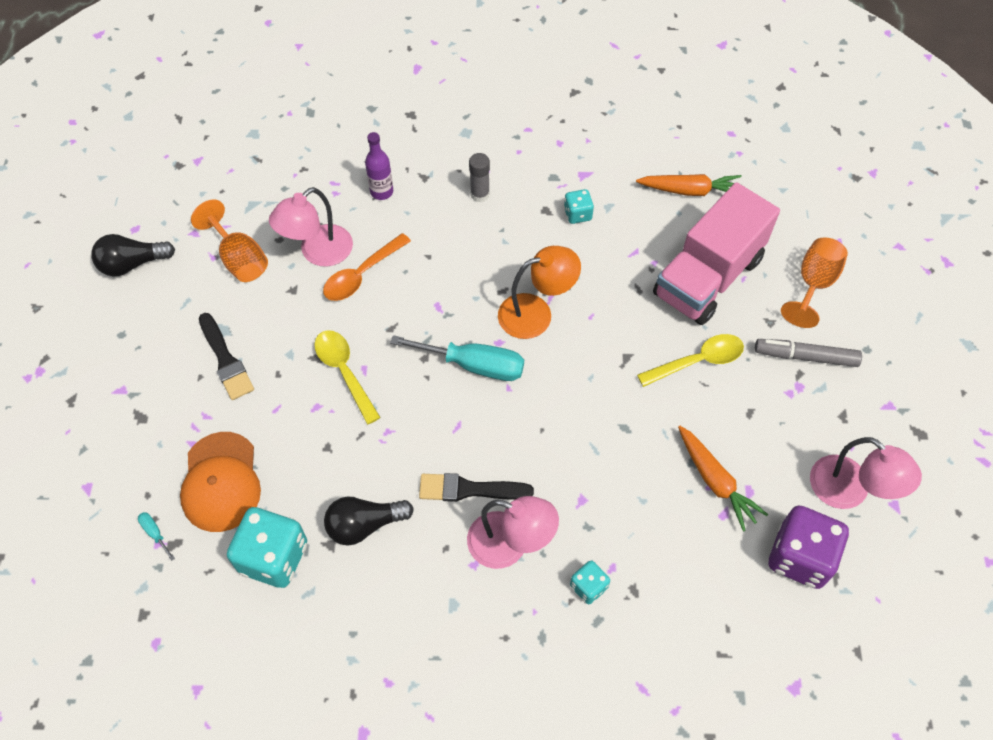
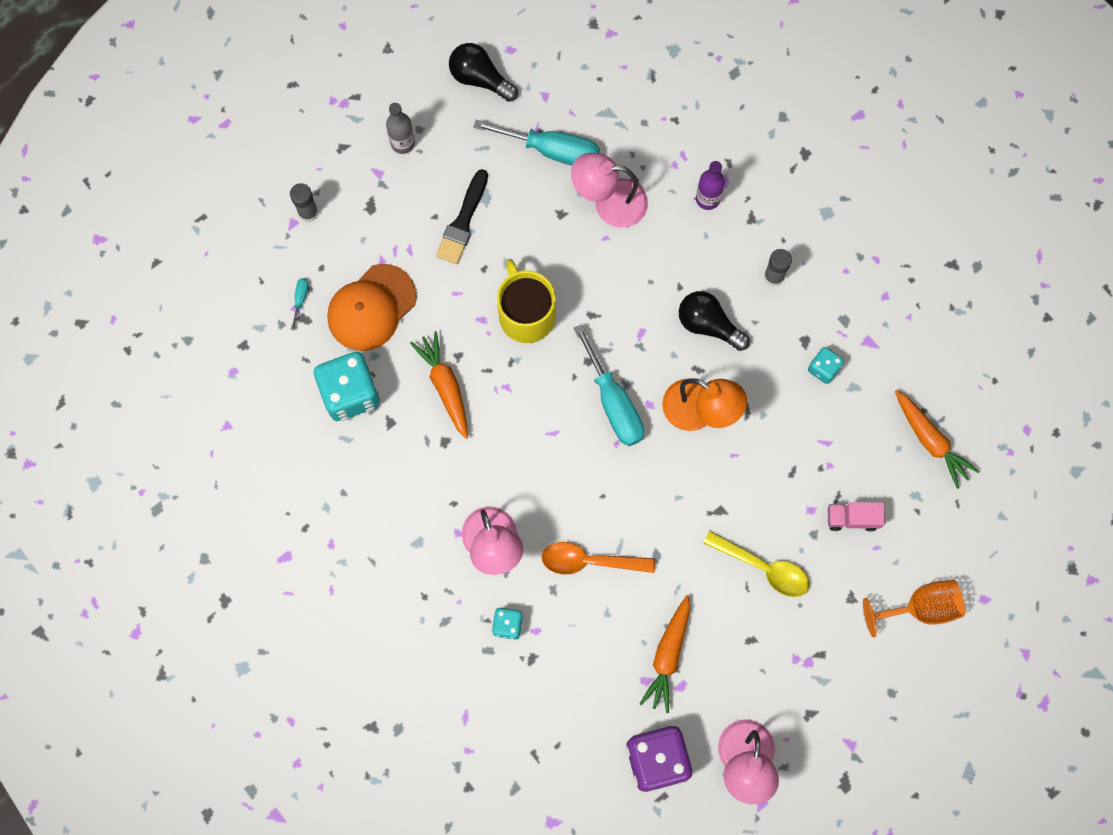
camera: 50 degrees right, 15 degrees up
orange goblet [191,199,268,282] -> turquoise screwdriver [474,120,600,166]
yellow spoon [314,330,381,424] -> yellow mug [497,259,556,343]
orange spoon [323,233,411,301] -> orange spoon moved to [541,542,655,574]
black light bulb [324,497,414,545] -> black light bulb moved to [679,291,750,351]
black brush [419,473,534,502] -> none
pink truck [653,182,780,325] -> pink truck [828,502,885,531], size x0.40
grey marker [755,339,862,367] -> none
none -> grey glue stick [290,183,319,222]
none -> grey bottle [386,103,415,154]
none -> orange carrot [410,331,468,439]

